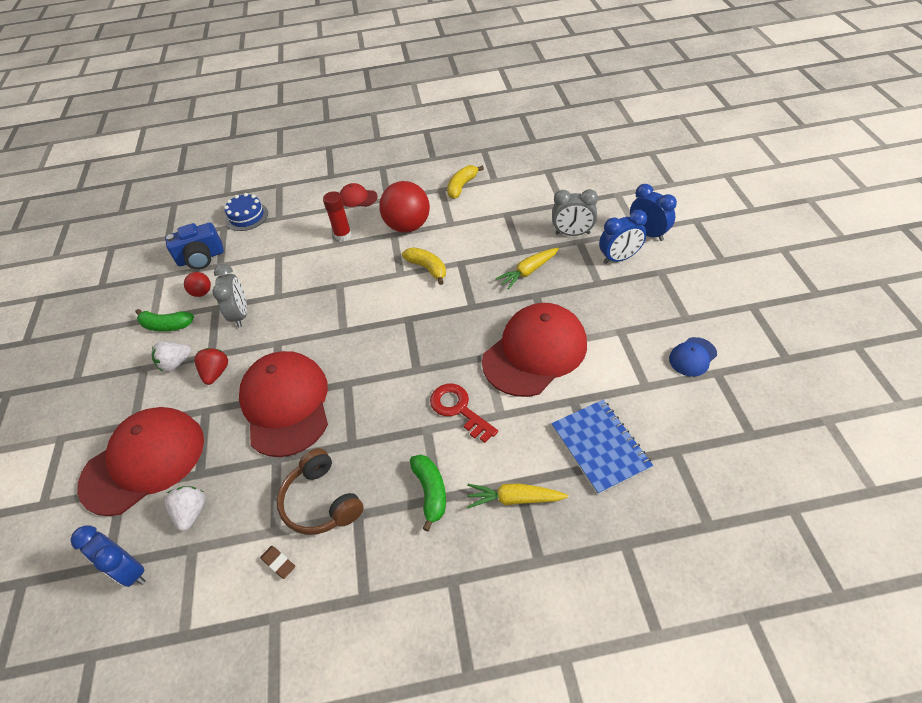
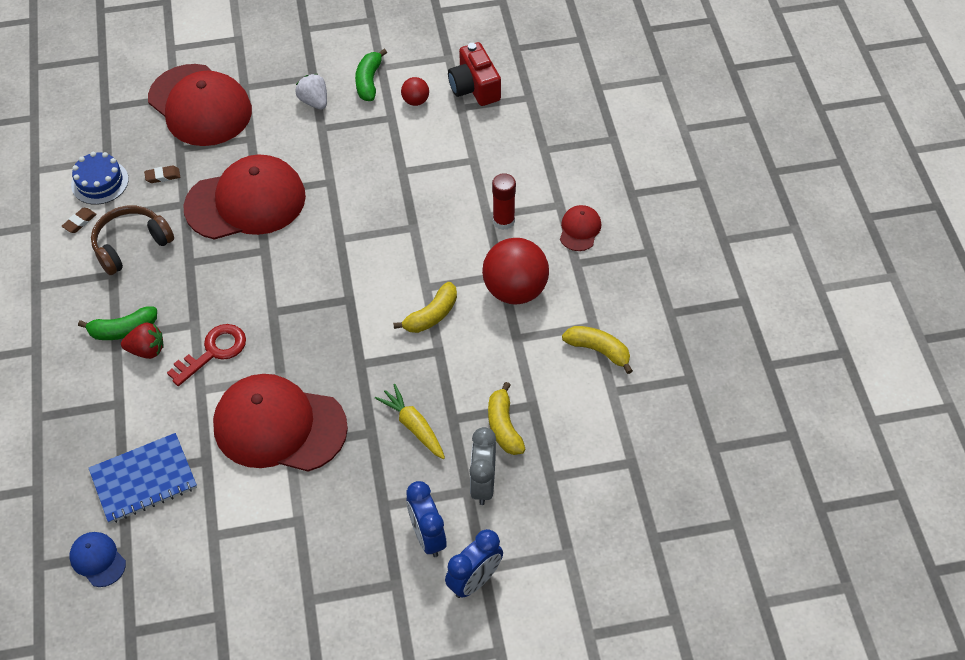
camera: 85 degrees right, 5 degrees up
blue clock [71,525,146,587] -> none
blue camera [165,223,224,270] -> red camera [448,42,501,106]
white strawberry [165,486,205,531] -> none
red strawberry [194,348,228,385] -> red strawberry moved to [121,322,164,359]
grey clock [212,264,247,327] -> none
blue cake [224,193,268,231] -> blue cake moved to [71,152,129,205]
yellow carrot [467,483,569,508] -> none
red cap [482,303,587,397] -> red cap turned 150 degrees clockwise [213,374,348,472]
blue cap [669,337,717,377] -> blue cap moved to [69,532,126,587]
none -> brown eraser [144,166,180,183]
none -> yellow banana [488,382,525,455]

